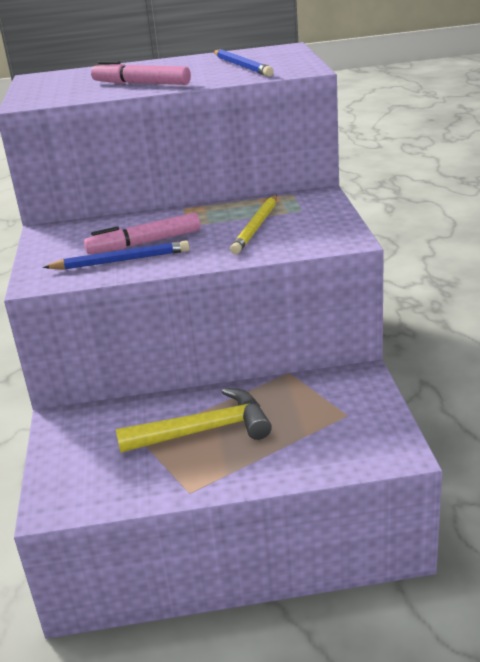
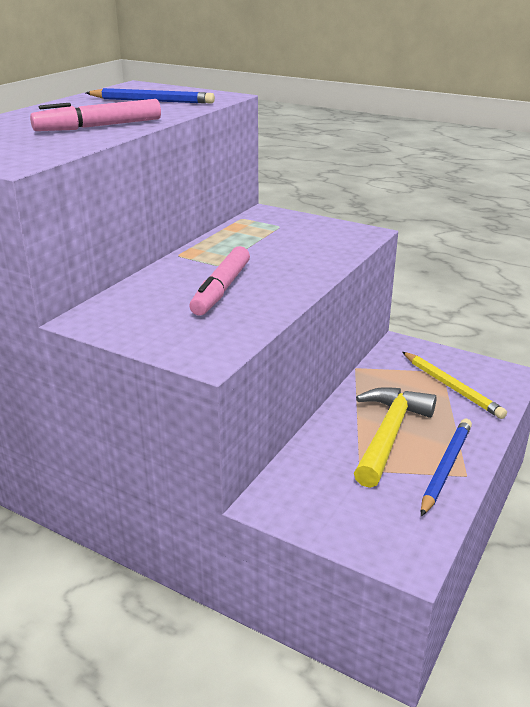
camera: 55 degrees left, 0 degrees up
blue pencil [43,241,190,270] -> blue pencil moved to [421,419,472,516]
yellow pencil [230,195,277,254] -> yellow pencil moved to [402,352,507,419]

